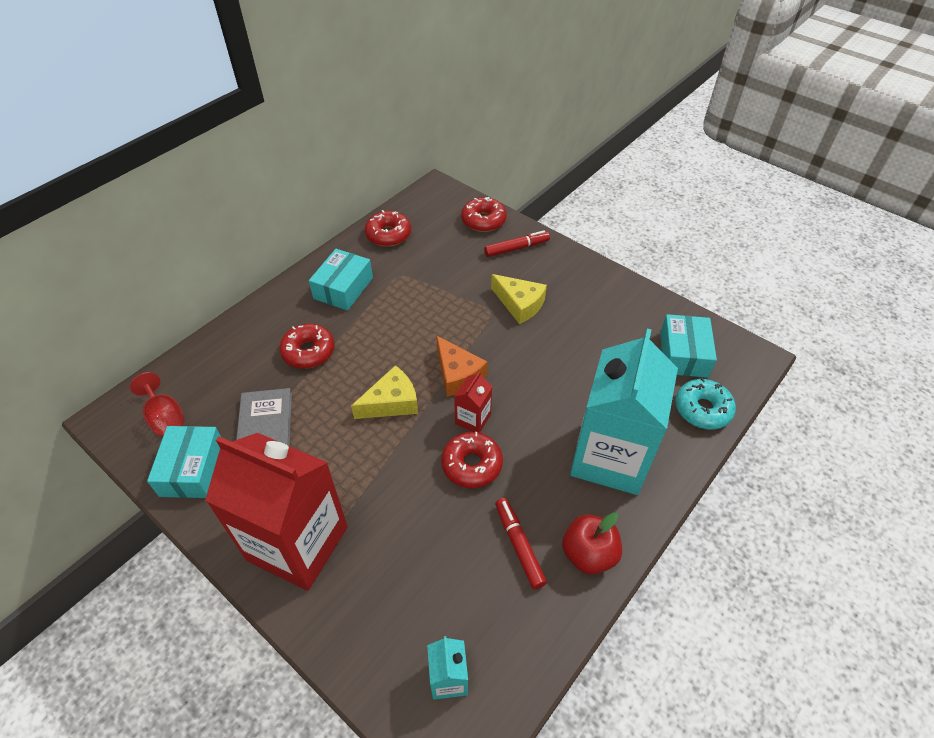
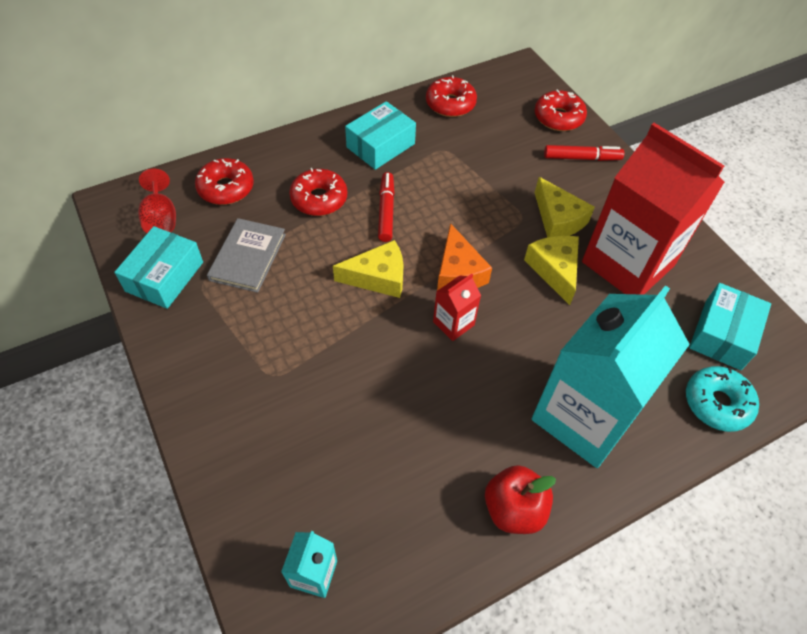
camera: 20 degrees right, 5 degrees up
red carton [205,433,348,591] -> red carton moved to [582,123,725,295]
red donut [441,432,503,488] -> red donut moved to [195,158,254,205]
red marker [495,498,547,589] -> red marker moved to [378,172,395,242]
none -> yellow cheese [524,236,579,305]

